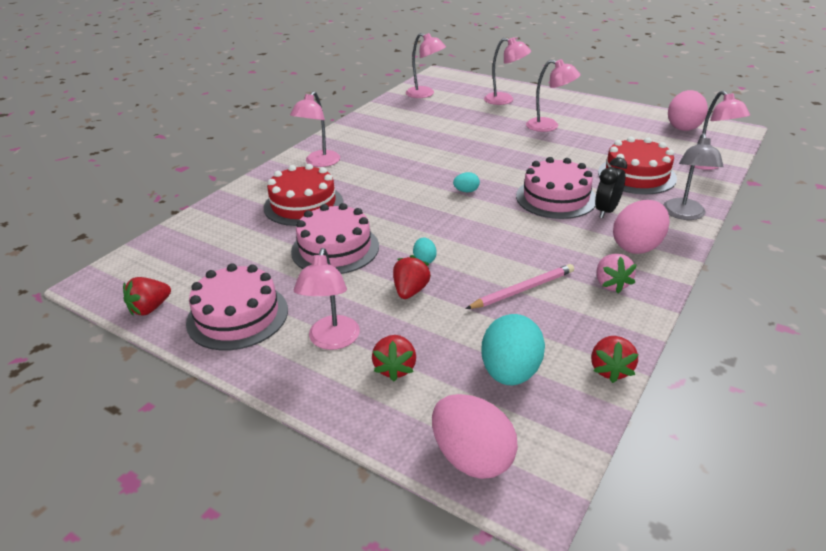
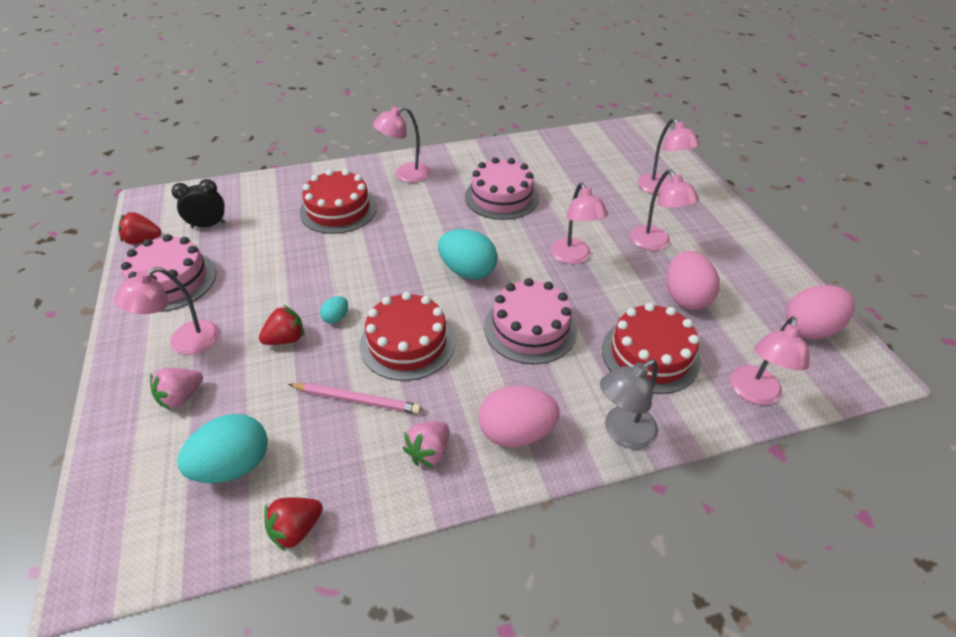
camera: 40 degrees right, 10 degrees up
pink cake [291,203,379,274] -> pink cake moved to [465,157,539,220]
red strawberry [372,335,416,381] -> pink strawberry [150,368,203,410]
pink lamp [406,33,446,98] -> pink lamp moved to [550,183,608,264]
pink egg [432,394,518,479] -> pink egg moved to [667,251,720,310]
turquoise egg [453,172,480,192] -> turquoise egg [438,229,497,279], size x2.12
black clock [595,157,627,218] -> black clock moved to [171,179,226,228]
none -> red cake [360,292,455,381]

